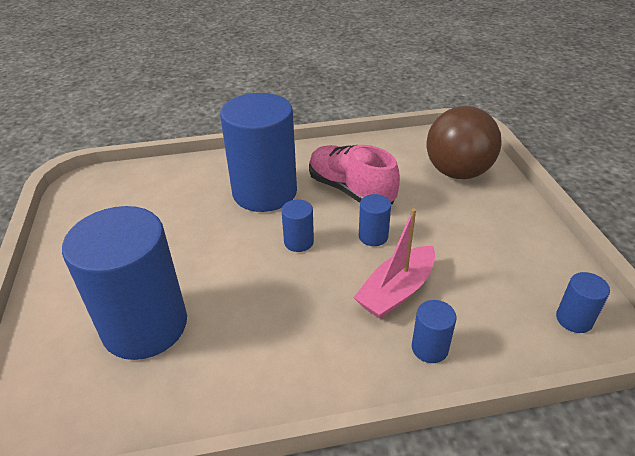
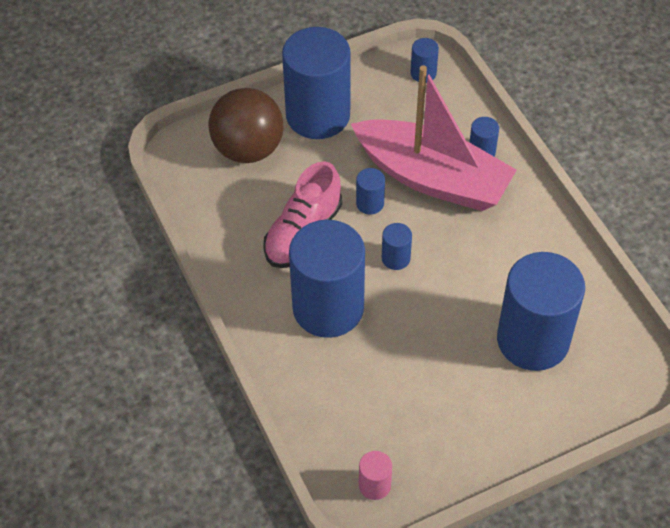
camera: 105 degrees left, 15 degrees up
pink boat [353,208,435,319] -> pink boat [351,65,517,211], size x1.85
none -> blue cylinder [282,27,351,139]
none -> pink cylinder [359,451,392,500]

